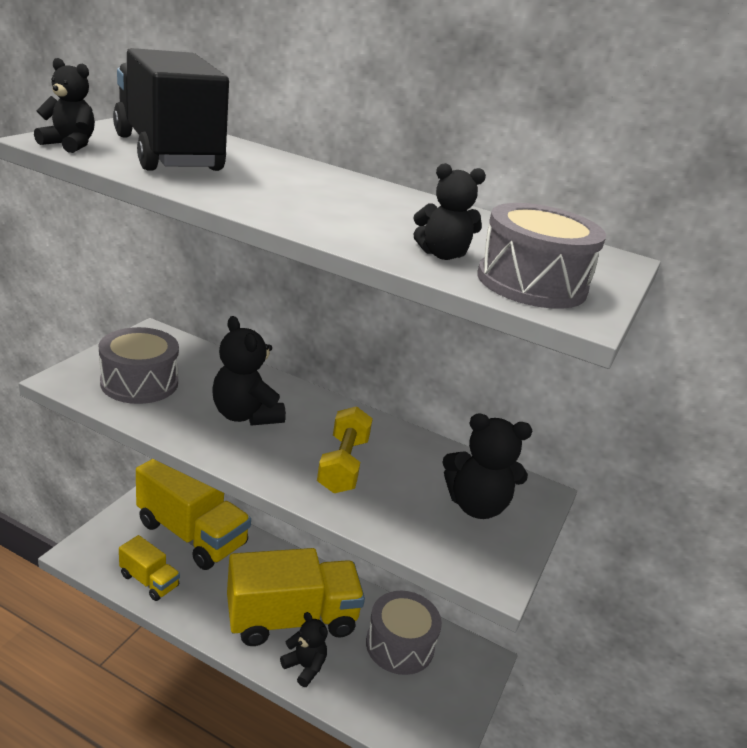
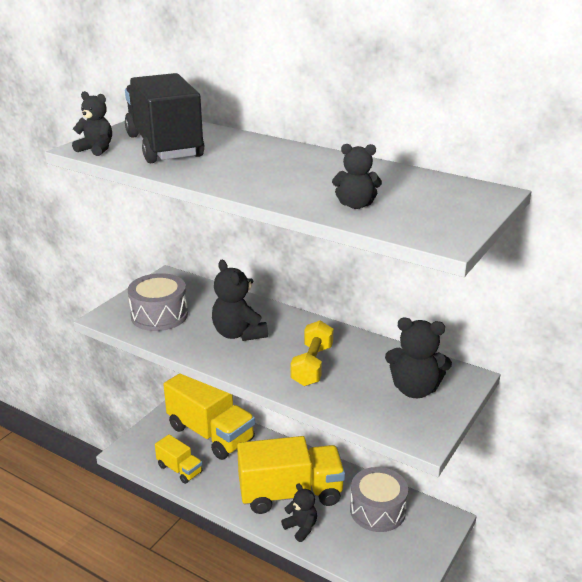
camera: 10 degrees right, 0 degrees up
grey drum [477,203,606,309] -> none

